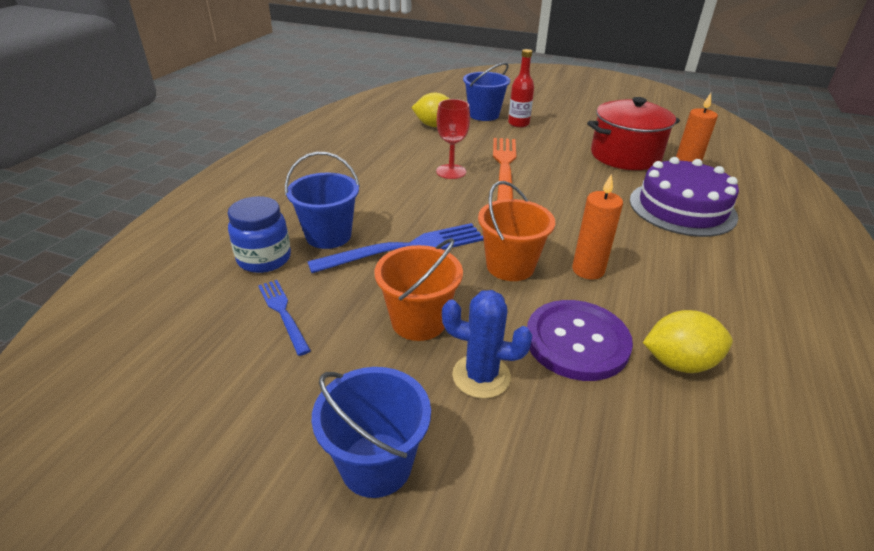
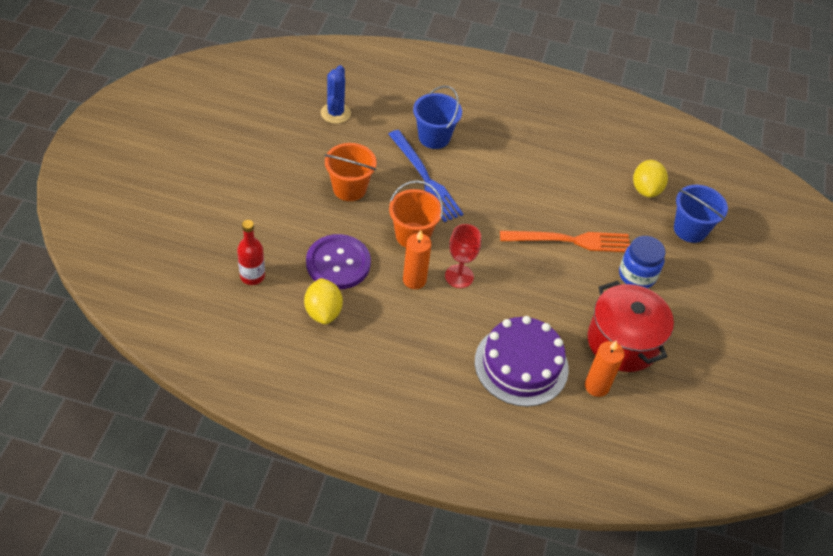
camera: 80 degrees right, 15 degrees up
blue jar [227,196,291,273] -> blue jar moved to [619,236,665,288]
blue fork [258,280,311,356] -> none
blue bucket [312,367,431,498] -> none
red goblet [436,99,470,179] -> red goblet moved to [445,224,481,288]
blue cactus [442,290,532,399] -> blue cactus moved to [321,65,351,124]
red bottle [508,49,534,127] -> red bottle moved to [237,220,265,285]

